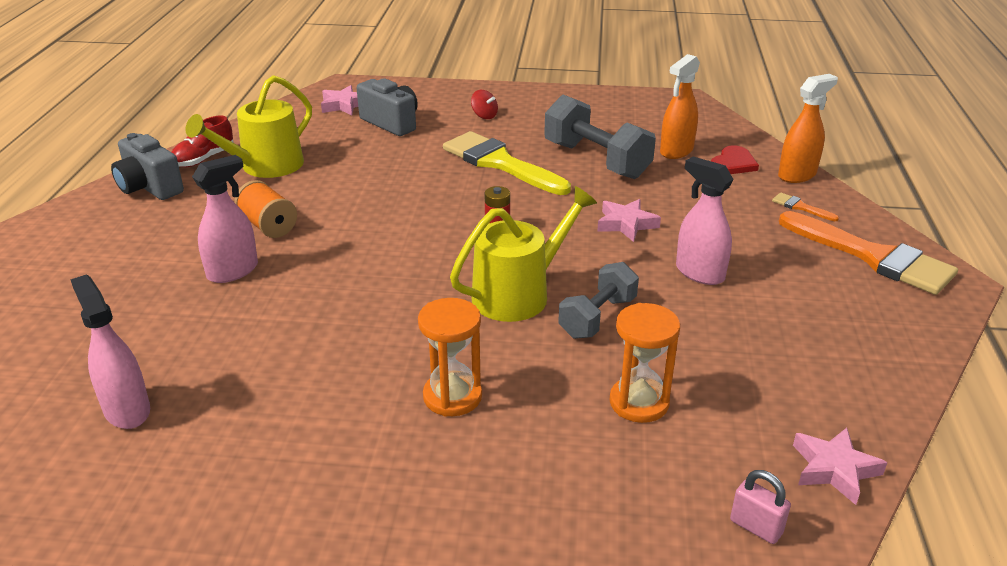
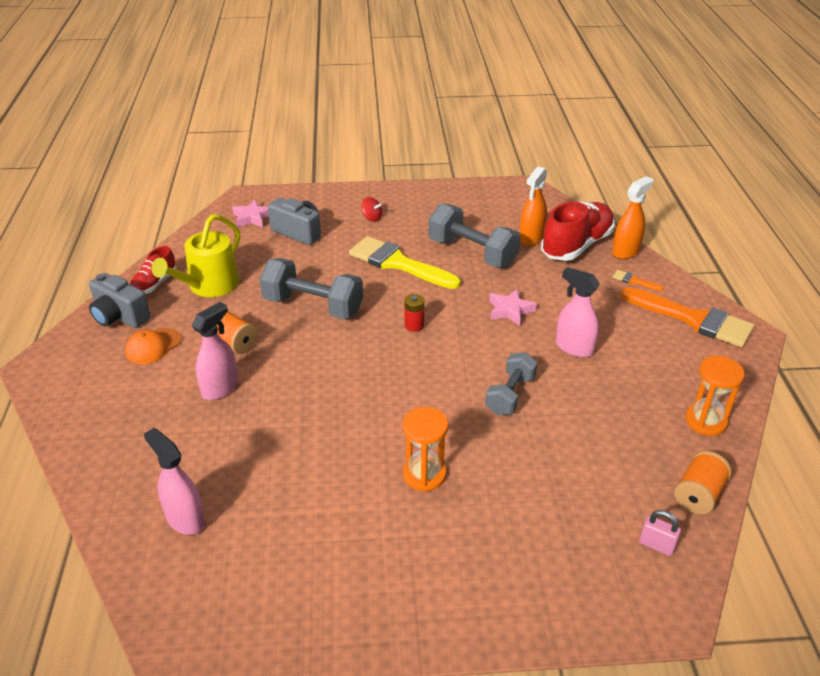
camera: 10 degrees left, 5 degrees up
yellow watering can [450,186,597,322] -> none
orange hourglass [609,303,680,423] -> orange hourglass moved to [685,356,745,436]
red heart [711,146,759,174] -> red shoe [541,202,615,261]
pink star [793,428,887,505] -> orange spool [674,451,732,515]
none -> orange cap [125,328,181,364]
none -> grey dumbbell [260,258,363,319]

